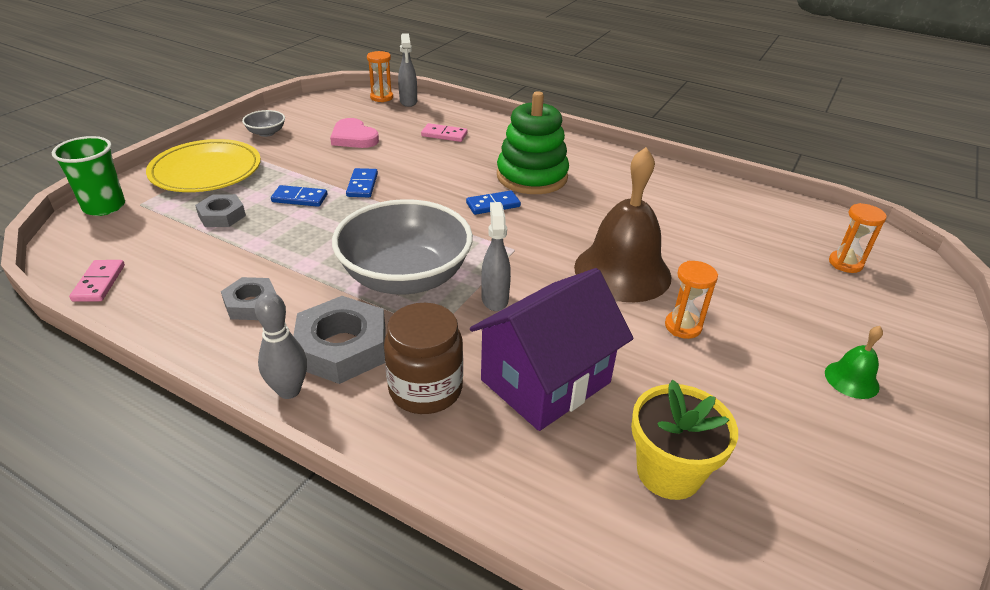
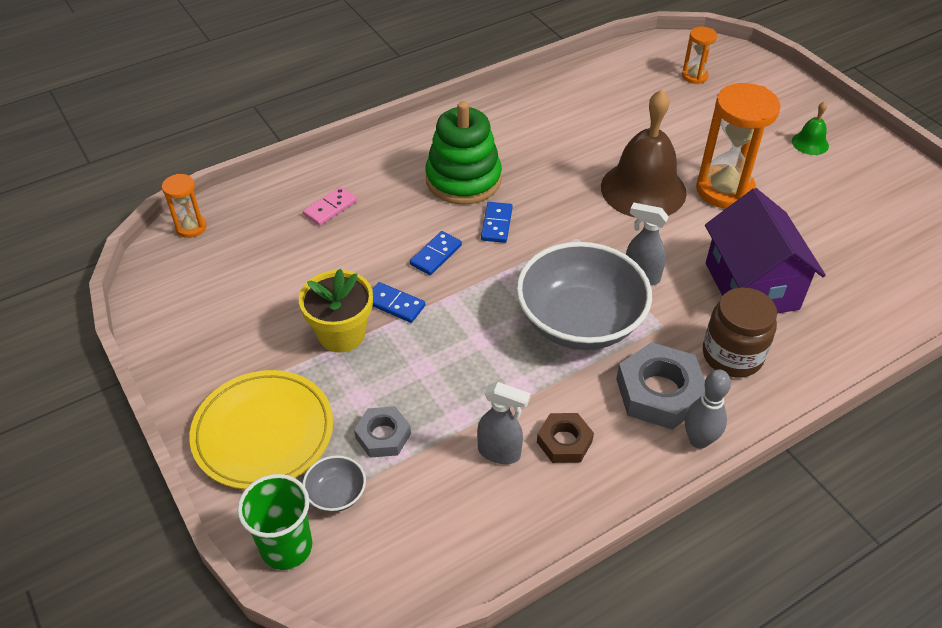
camera: 60 degrees left, 10 degrees up
pink domino [69,260,125,302] -> none
grey nut [221,277,276,320] -> brown nut [537,413,594,463]
grey bowl [242,110,285,137] -> grey bowl moved to [303,455,366,512]
blue domino [271,185,327,207] -> blue domino moved to [410,231,462,275]
pink heart [330,118,379,148] -> none
grey spray bottle [398,33,417,107] -> grey spray bottle moved to [477,382,530,464]
yellow flower pot [631,380,738,500] -> yellow flower pot moved to [299,268,373,352]
orange hourglass [665,261,718,339] -> orange hourglass [696,83,781,209], size x1.96

